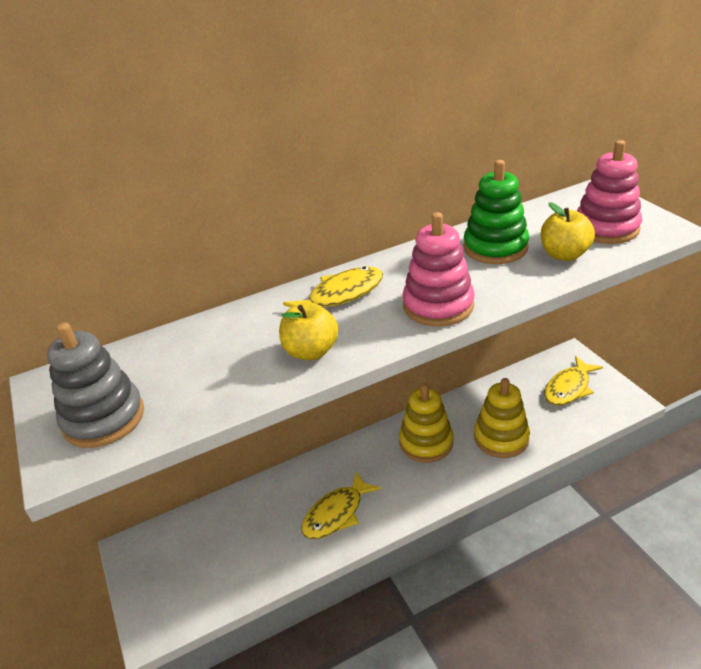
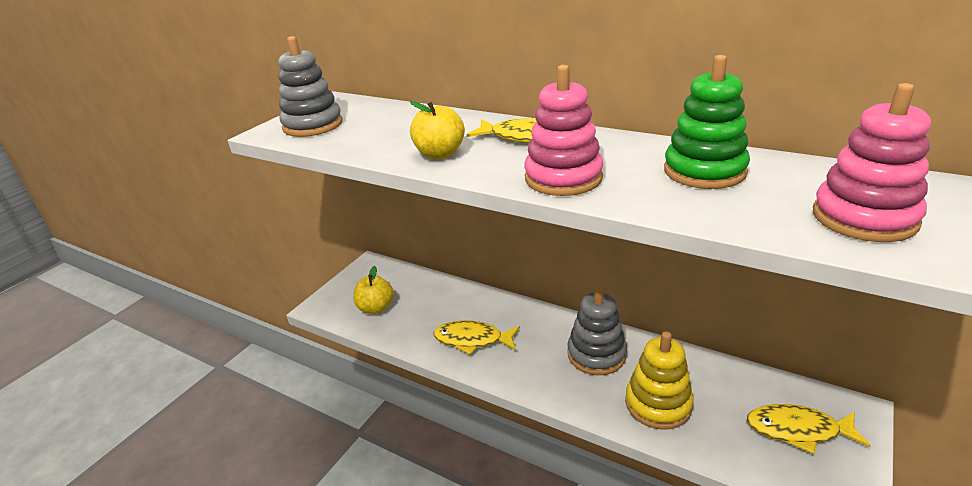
camera: 55 degrees right, 5 degrees down
yellow stacking toy [399,383,453,463] -> grey stacking toy [567,286,627,375]
yellow apple [541,202,595,261] -> yellow apple moved to [353,266,394,314]

